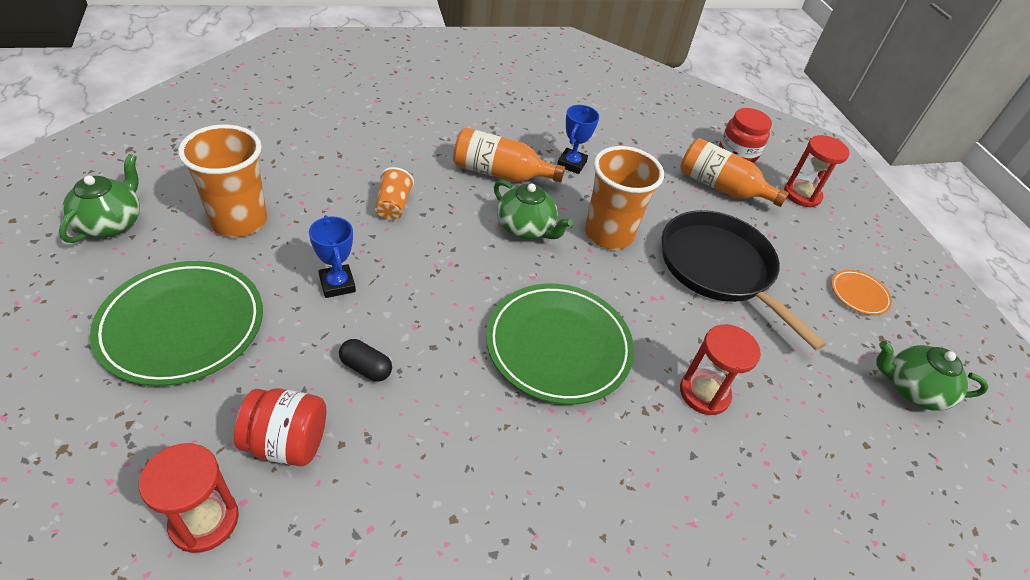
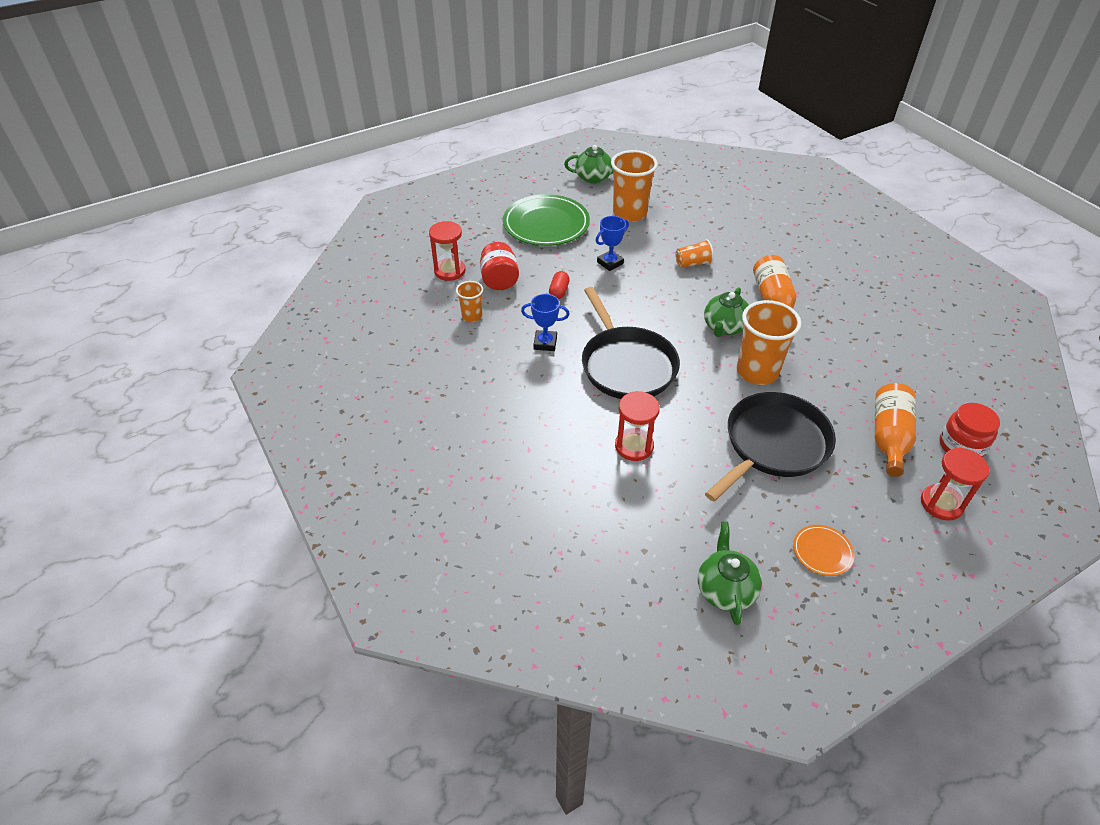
camera: 80 degrees right, 0 degrees up
black capsule [339,339,392,382] -> red capsule [549,271,570,299]
green plate [486,283,634,405] -> black pan [582,287,680,399]
blue trophy [557,105,599,174] -> blue trophy moved to [521,294,570,351]
none -> orange cup [456,281,483,322]

